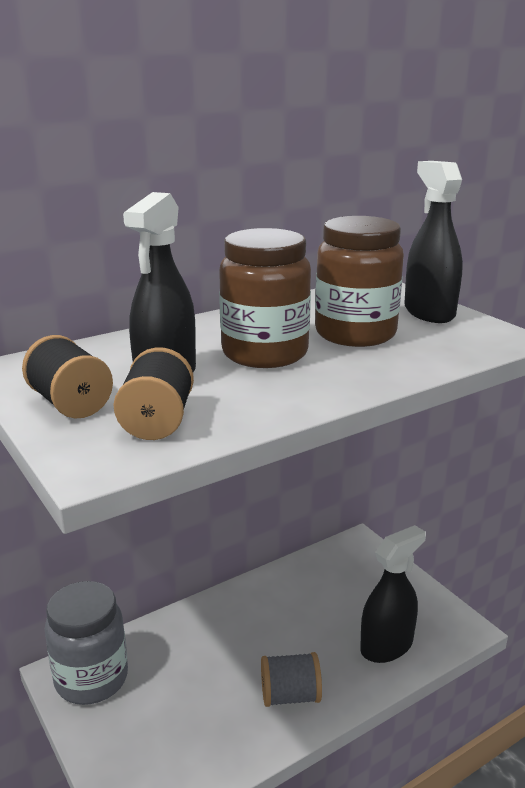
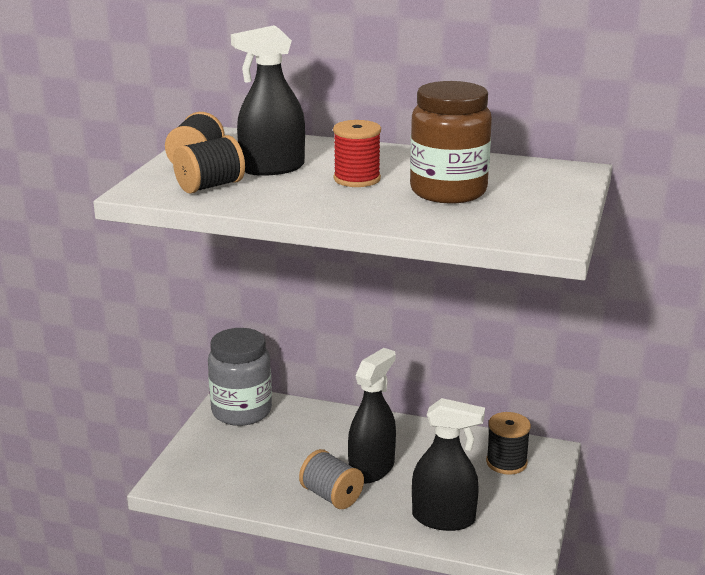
camera: 50 degrees right, 0 degrees up
brown jar [219,228,311,368] -> red spool [333,120,381,187]
black spray bottle [404,161,463,323] -> black spray bottle moved to [348,348,396,484]
none -> black spool [486,412,531,475]

